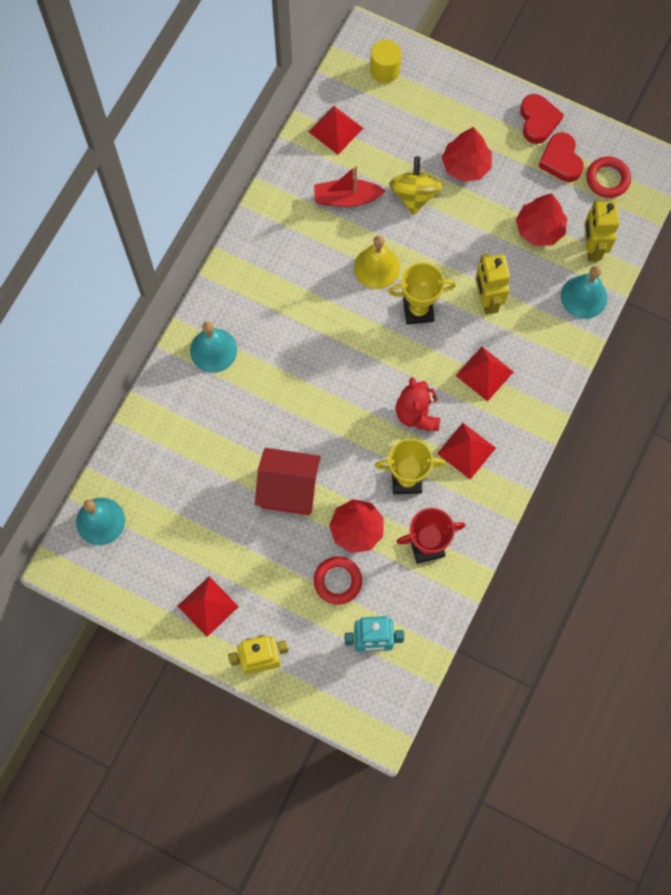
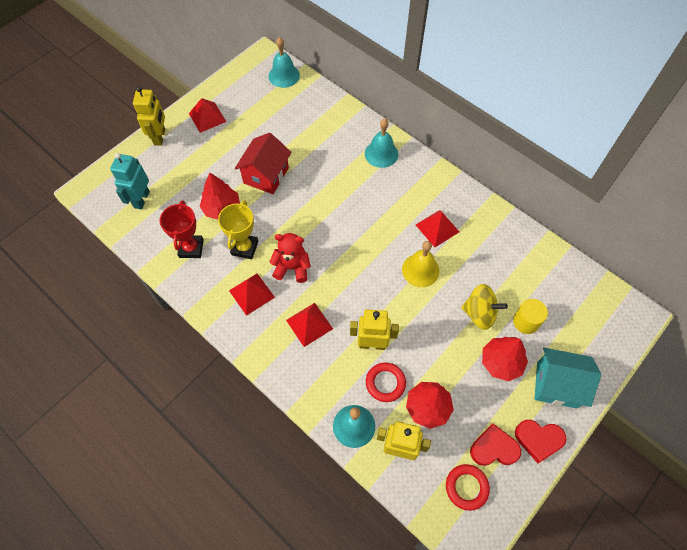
camera: 105 degrees right, 10 degrees down
red pyramid [309,106,363,155] -> red pyramid moved to [416,210,459,247]
red boat [314,166,386,207] -> none
red ring [314,556,362,604] -> red ring moved to [366,362,406,402]
yellow cylinder [370,40,401,83] -> yellow cylinder moved to [513,299,548,334]
yellow trophy [388,263,456,325] -> none
none -> turquoise house [535,348,601,409]

